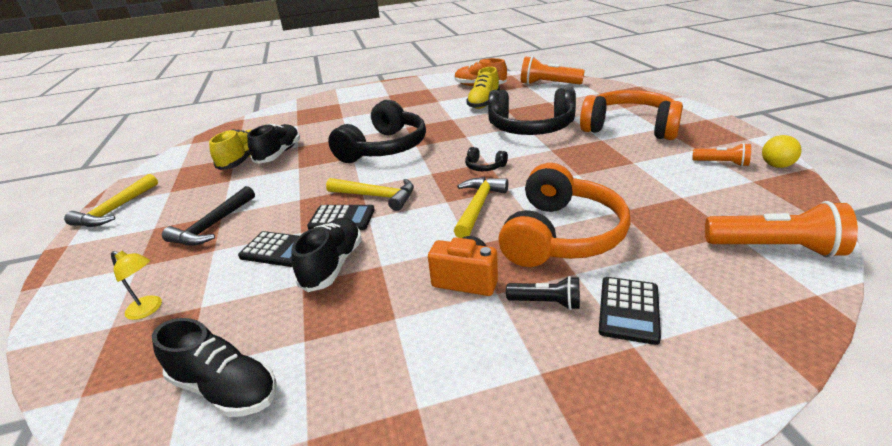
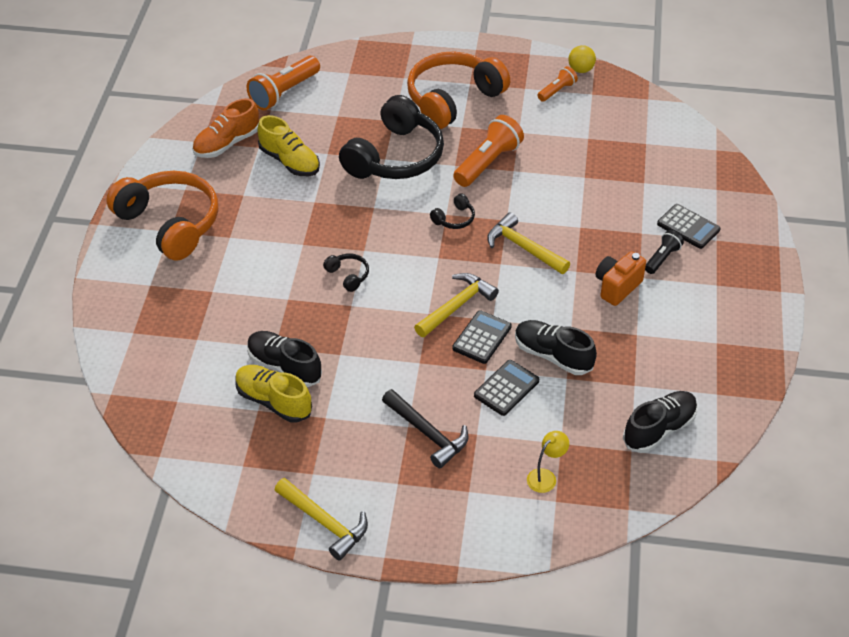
camera: 70 degrees left, 15 degrees up
black headphones [328,100,426,163] -> black headphones [323,253,369,292], size x0.40
orange headphones [498,163,631,267] -> orange headphones moved to [106,171,218,260]
orange flashlight [705,201,858,258] -> orange flashlight moved to [453,115,524,187]

